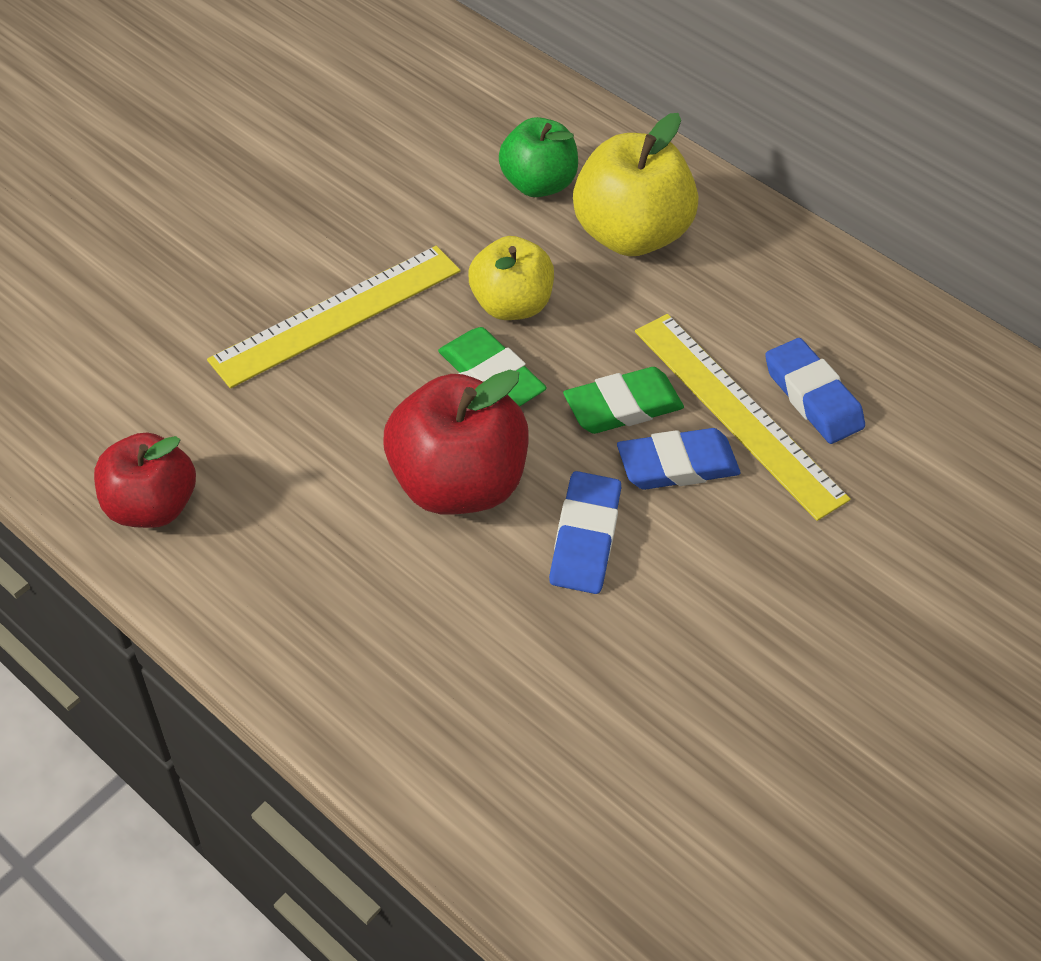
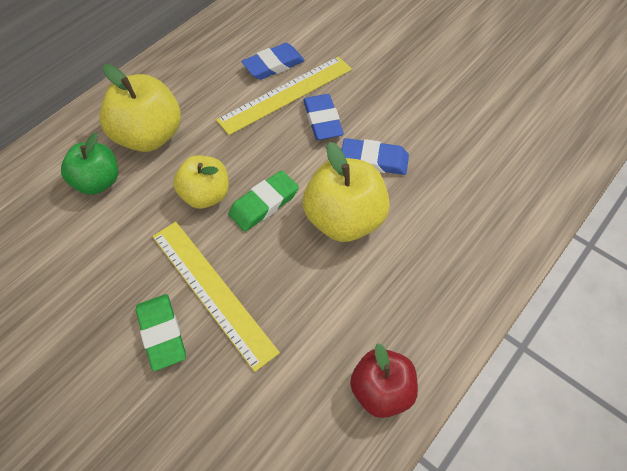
camera: 85 degrees left, 5 degrees up
red apple [384,370,529,515] -> yellow apple [303,142,390,242]
green eraser [563,367,684,434] -> green eraser moved to [136,294,186,371]

